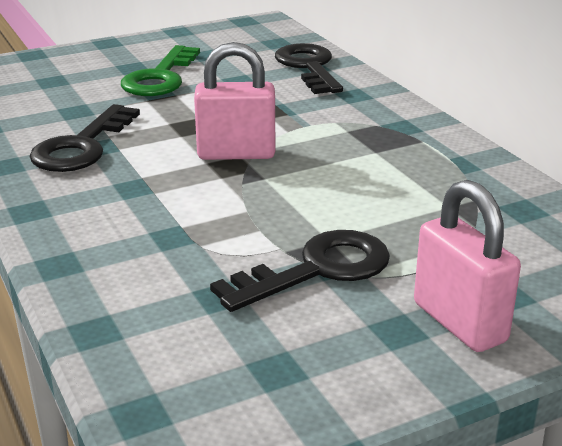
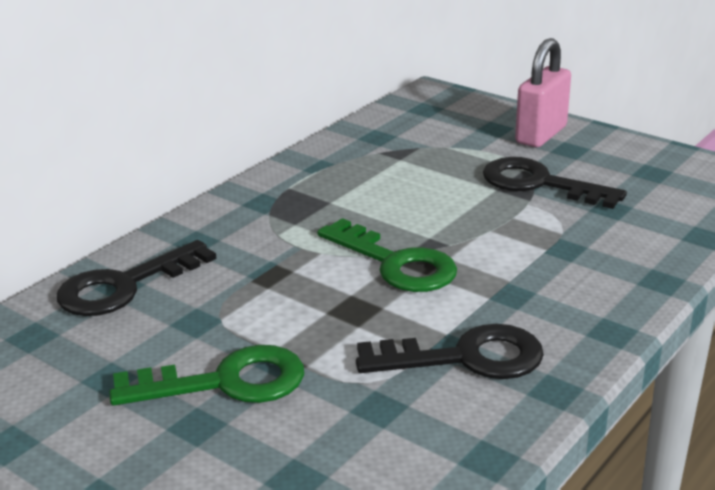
camera: 115 degrees left, 0 degrees up
pink padlock [194,42,275,160] -> green key [318,218,457,292]

